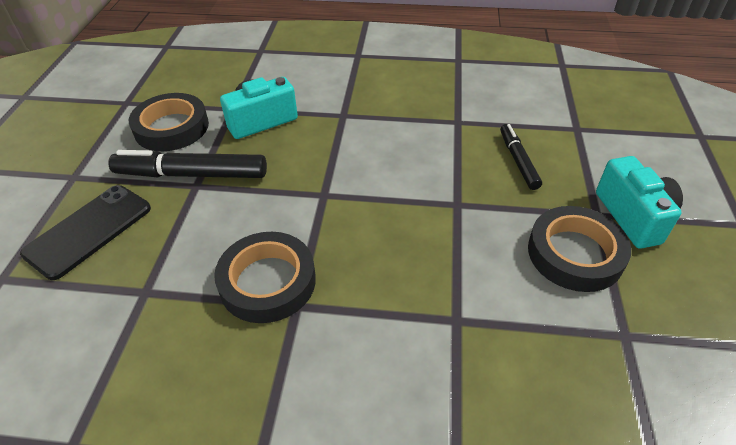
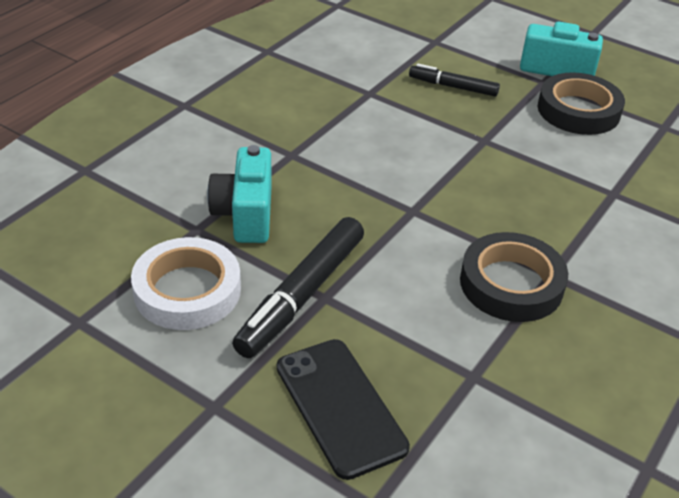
camera: 65 degrees left, 5 degrees down
black tape [129,93,209,151] -> white tape [131,237,241,330]

